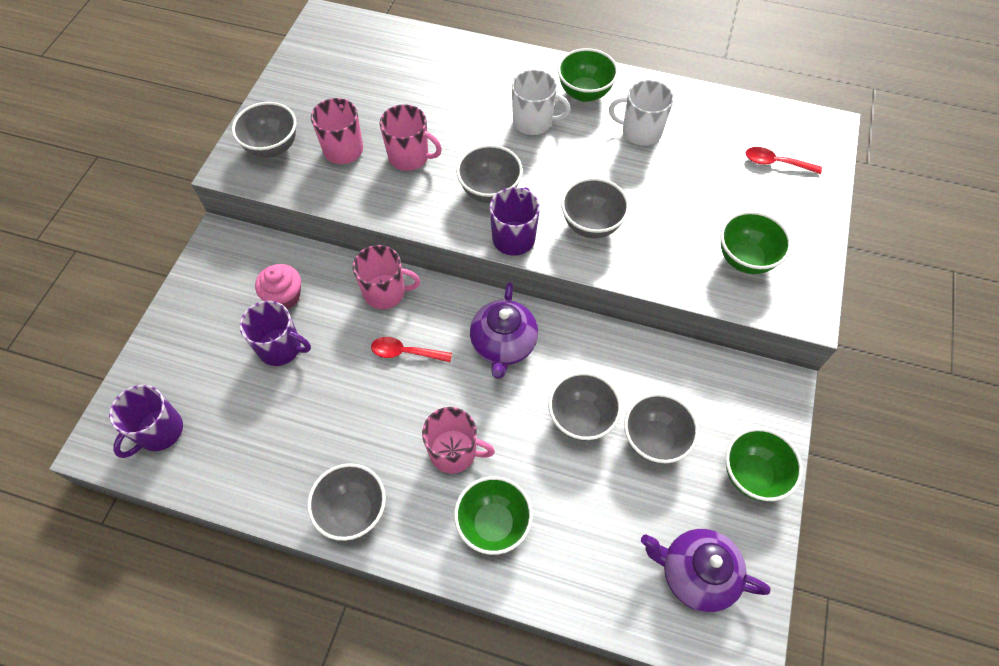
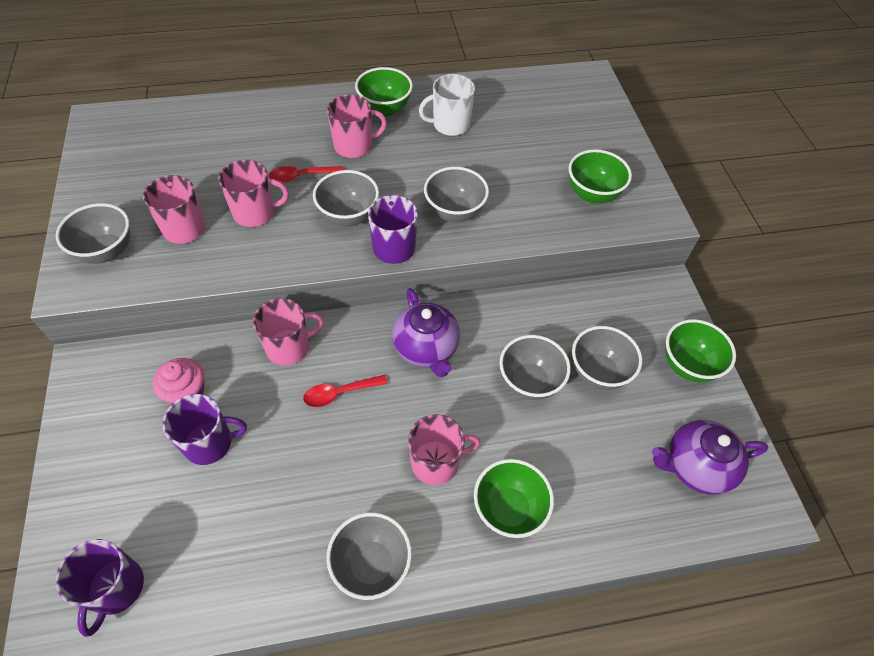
camera: 30 degrees left, 5 degrees down
white mug [512,70,570,135] -> pink mug [327,95,387,158]
red spoon [746,147,822,174] -> red spoon moved to [269,166,344,182]

